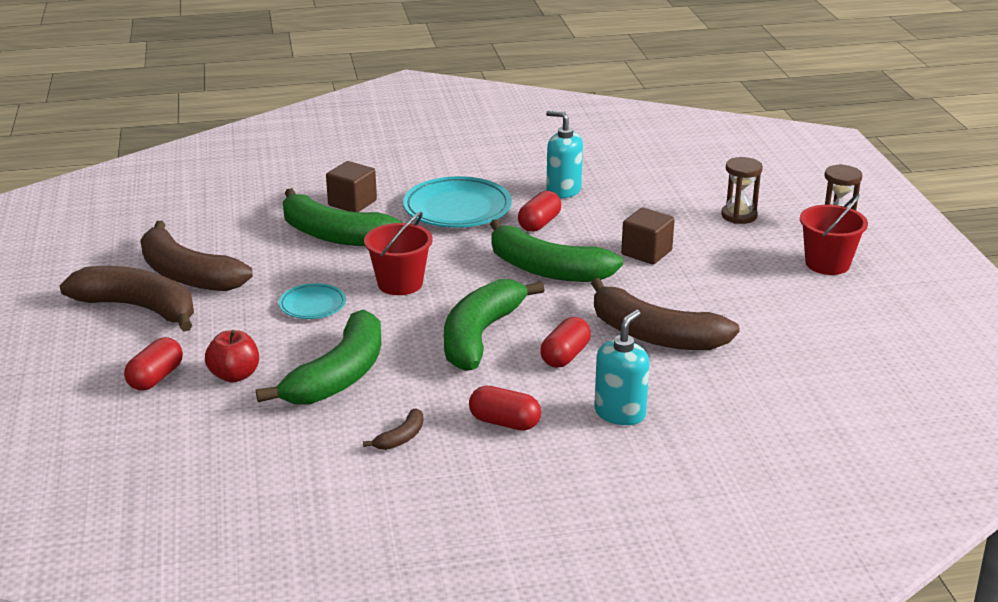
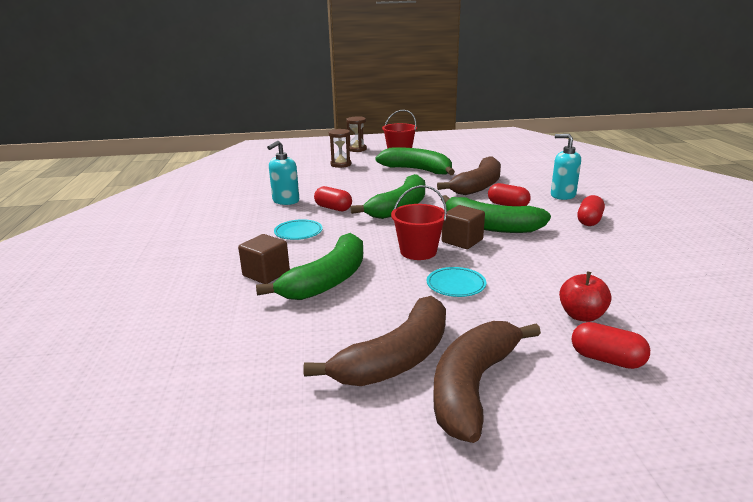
camera: 85 degrees left, 5 degrees down
green banana [256,309,381,405] -> green banana moved to [375,147,455,175]
brown banana [363,408,423,450] -> none
turquoise plate [403,176,512,227] -> turquoise plate [274,219,323,240], size x0.55
brown cube [621,208,675,264] -> brown cube moved to [442,205,485,249]

